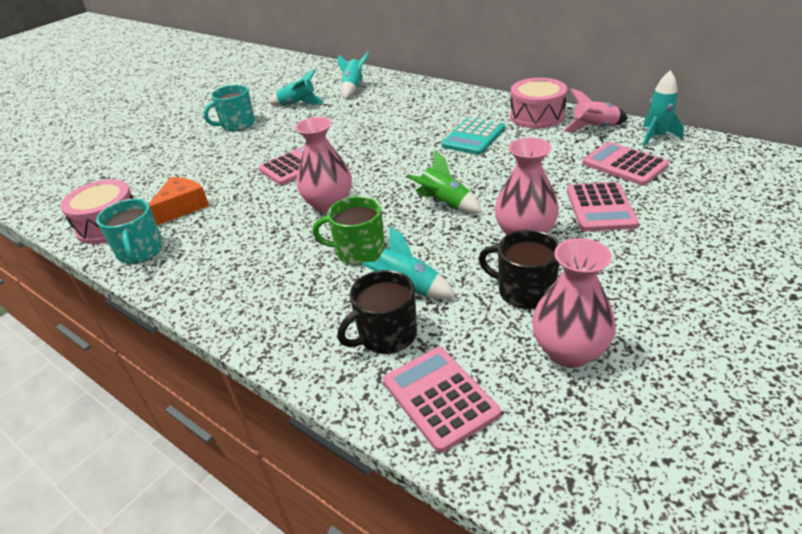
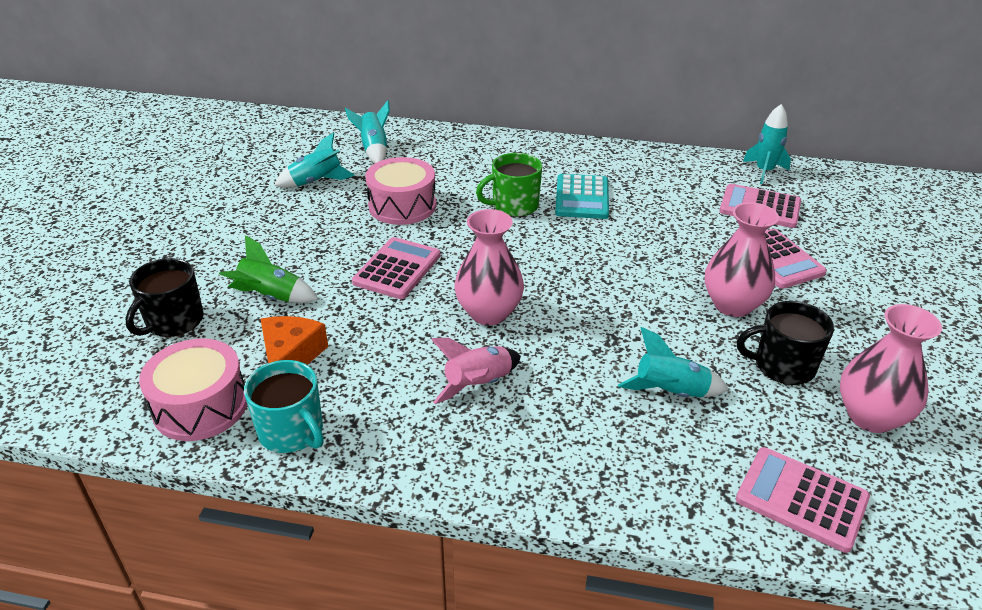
camera: 30 degrees left, 0 degrees up
turquoise mug [203,84,255,131] -> none
green mug [312,196,385,266] -> green mug moved to [476,153,542,217]
black mug [337,270,417,354] -> black mug moved to [125,258,204,337]
green rocket [406,150,482,214] -> green rocket moved to [219,235,318,303]
pink drum [510,78,567,129] -> pink drum moved to [365,157,436,225]
pink rocket [563,88,628,132] -> pink rocket moved to [431,338,521,404]

